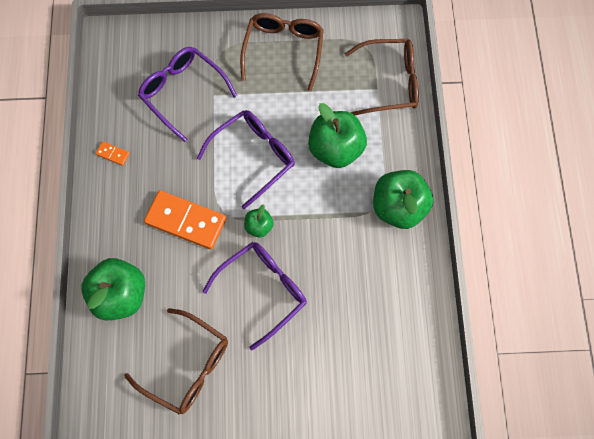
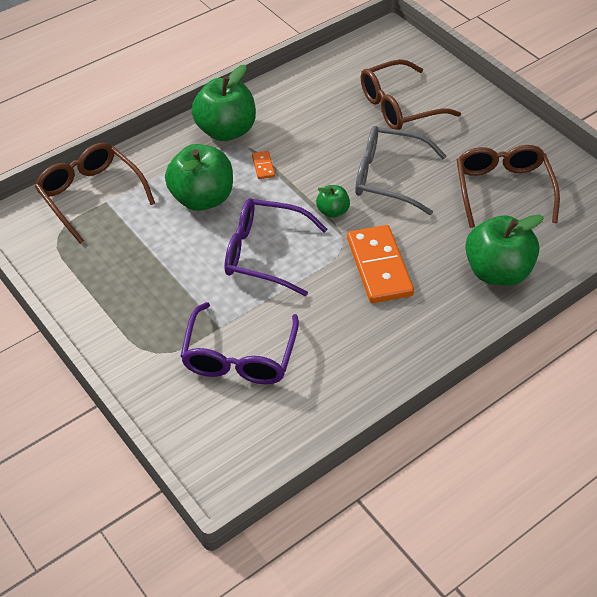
camera: 125 degrees left, 20 degrees down
orange domino [96,141,130,166] -> orange domino moved to [252,151,275,179]
purple glasses [202,242,307,350] -> grey glasses [355,126,446,215]
brown glasses [240,13,324,91] -> brown glasses moved to [361,59,461,130]

